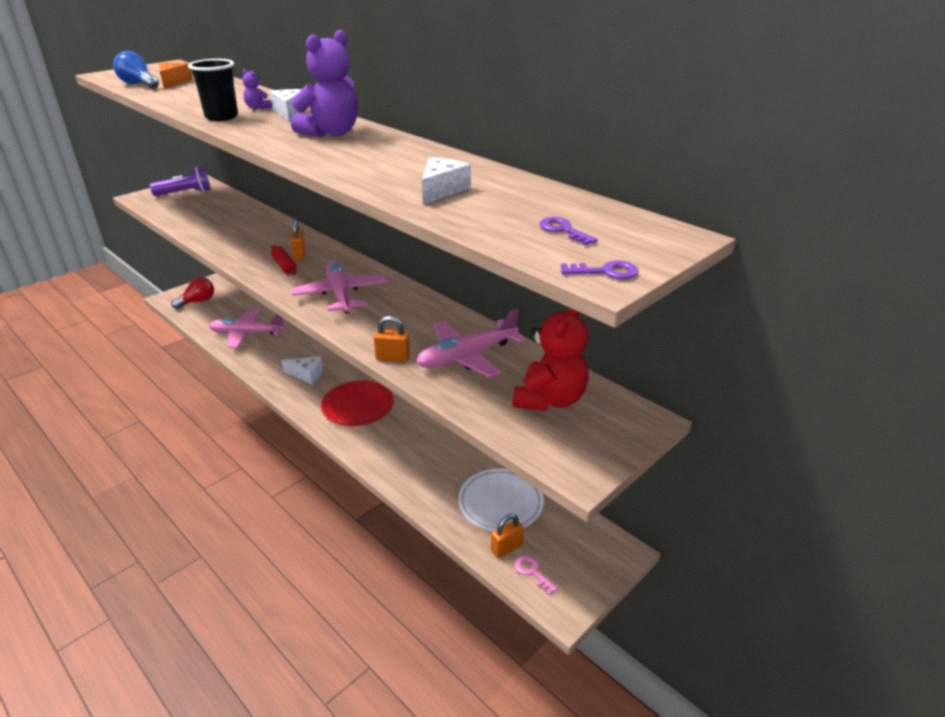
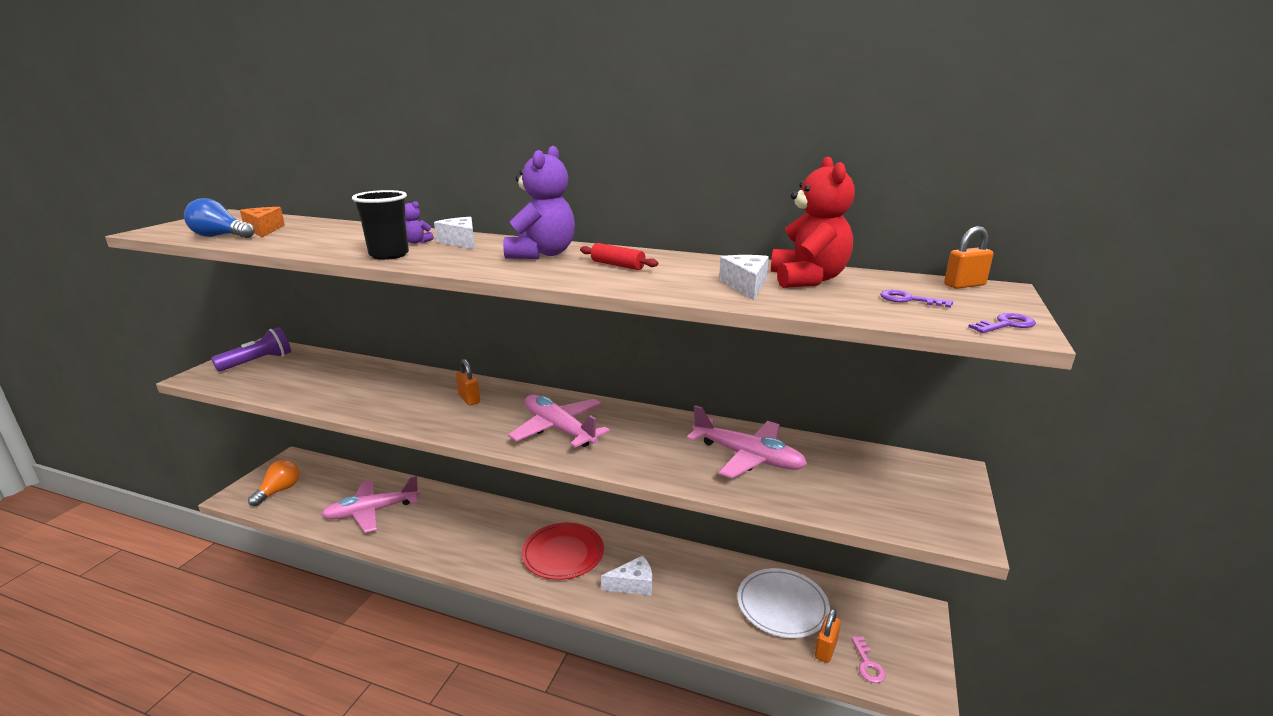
camera: 25 degrees left, 10 degrees down
red light bulb [171,277,214,309] -> orange light bulb [248,460,300,506]
red rolling pin [271,246,296,275] -> red rolling pin moved to [580,243,658,270]
white cheese [281,356,323,385] -> white cheese moved to [601,555,652,595]
orange padlock [374,316,410,362] -> orange padlock moved to [944,226,993,289]
pink plane [416,308,526,378] -> pink plane turned 90 degrees counterclockwise [687,405,807,479]
red teddy bear [513,308,589,411] -> red teddy bear moved to [771,156,855,288]
pink key [515,555,558,595] -> pink key turned 120 degrees counterclockwise [851,637,886,683]

